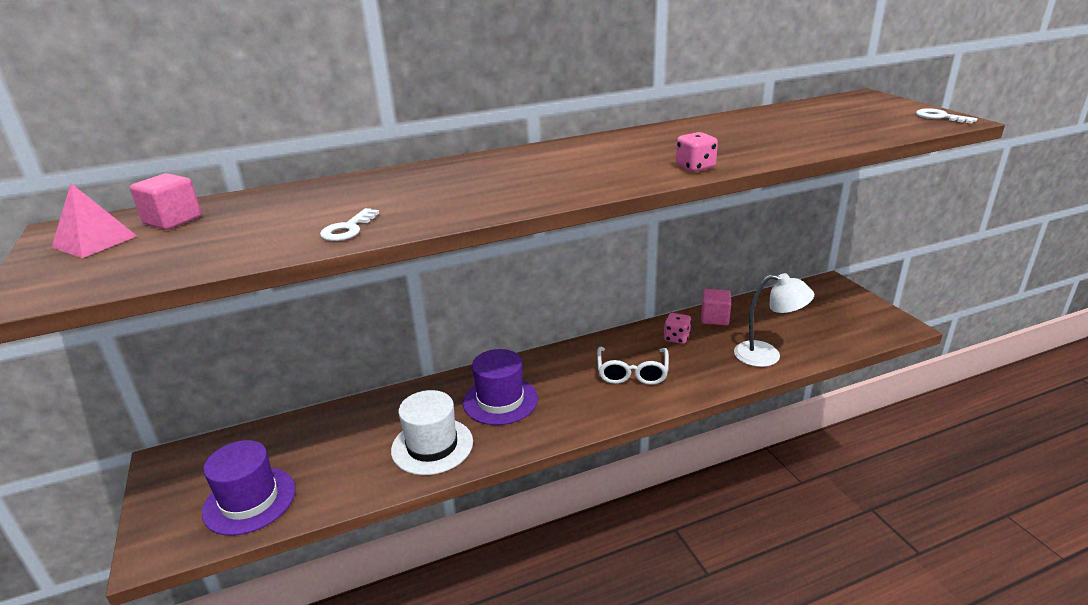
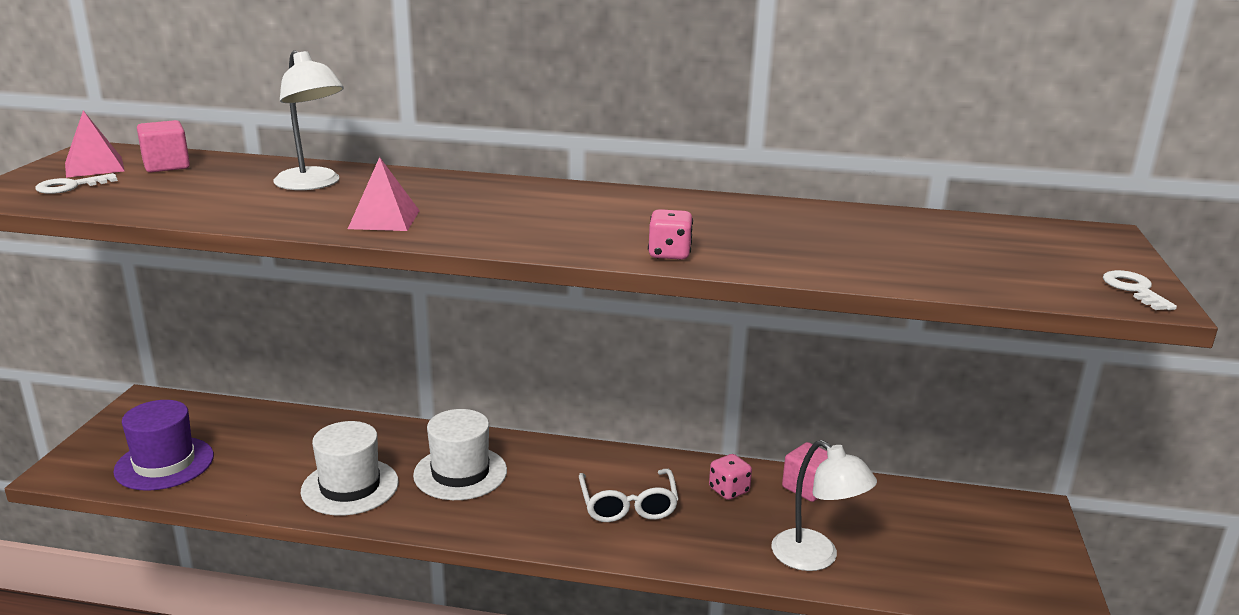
camera: 30 degrees right, 5 degrees down
white key [320,208,379,241] -> white key moved to [35,173,118,194]
purple hat [463,349,538,425] -> white hat [413,409,507,500]
white glasses [597,347,669,385] -> white glasses turned 45 degrees counterclockwise [579,469,678,522]
none -> white lamp [273,50,344,190]
none -> pink pyramid [348,157,420,231]

